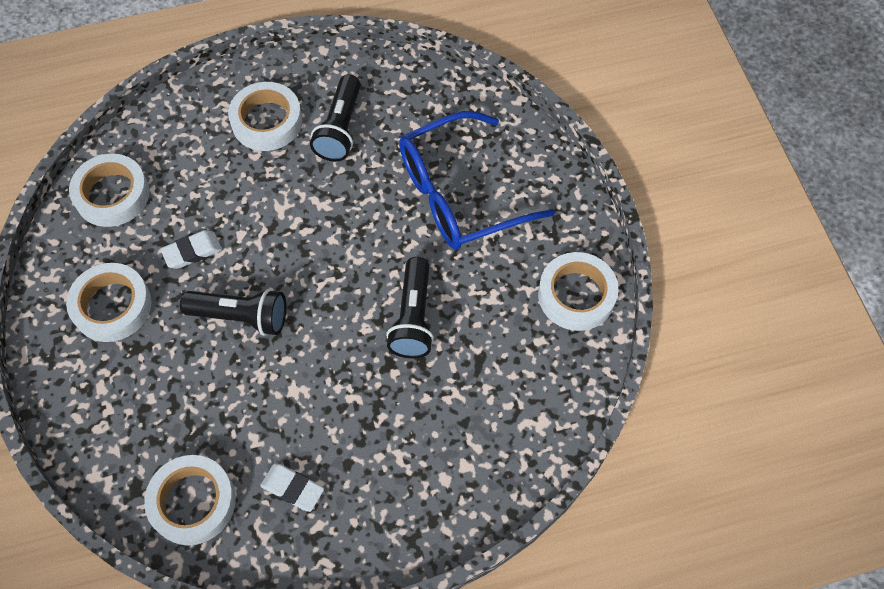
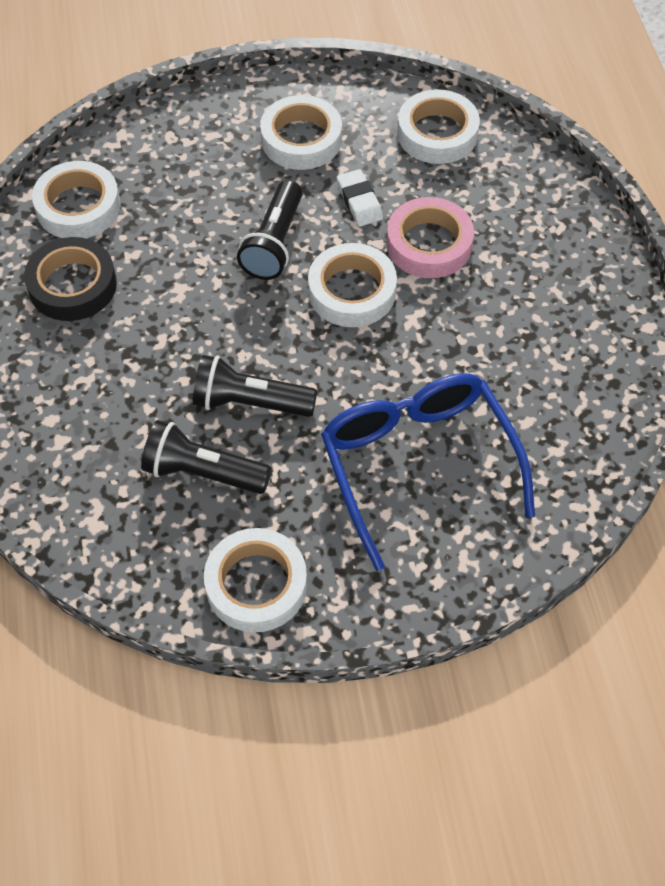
camera: 95 degrees right, 5 degrees down
white tape [228,82,302,151] -> white tape moved to [308,243,397,327]
white eraser [260,463,324,512] -> black tape [24,237,117,321]
black flashlight [310,74,361,161] -> black flashlight moved to [141,420,272,494]
none -> pink tape [386,197,474,278]

